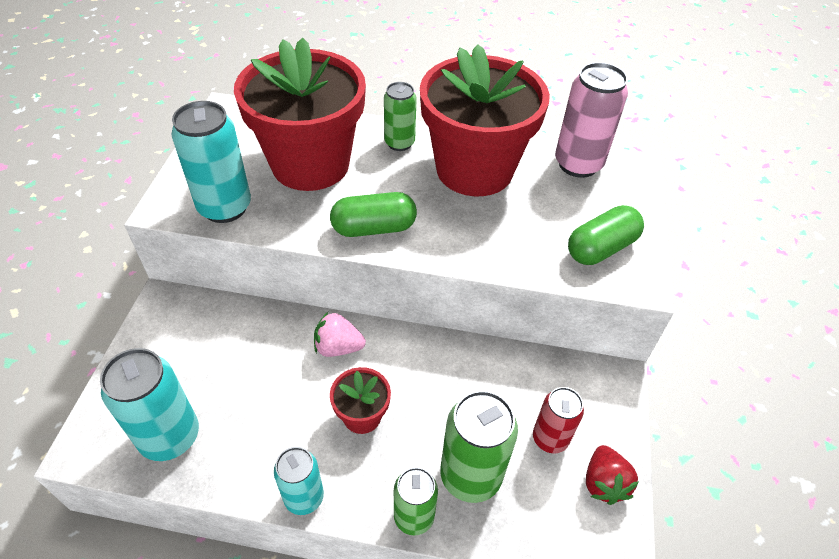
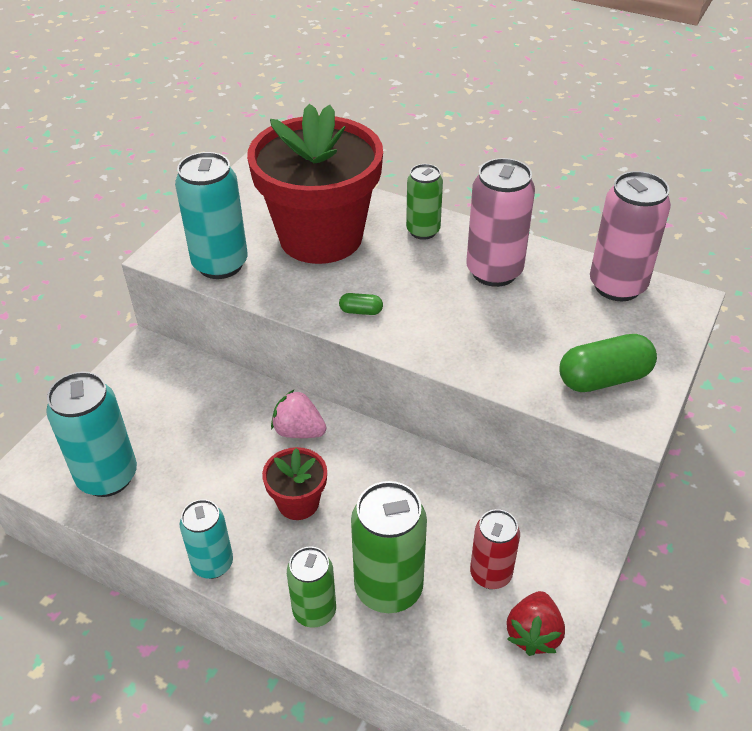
camera: 20 degrees right, 5 degrees down
green capsule [330,192,417,237] -> green capsule [339,293,383,315], size x0.48
red flower pot [420,44,550,196] -> pink can [466,158,535,287]

